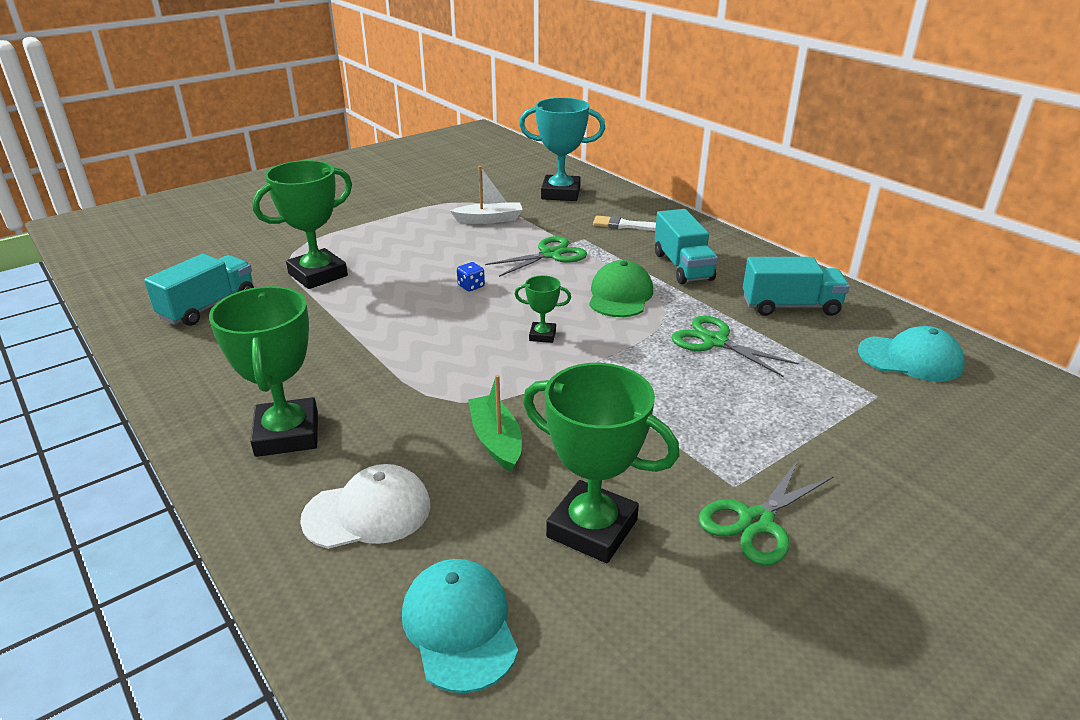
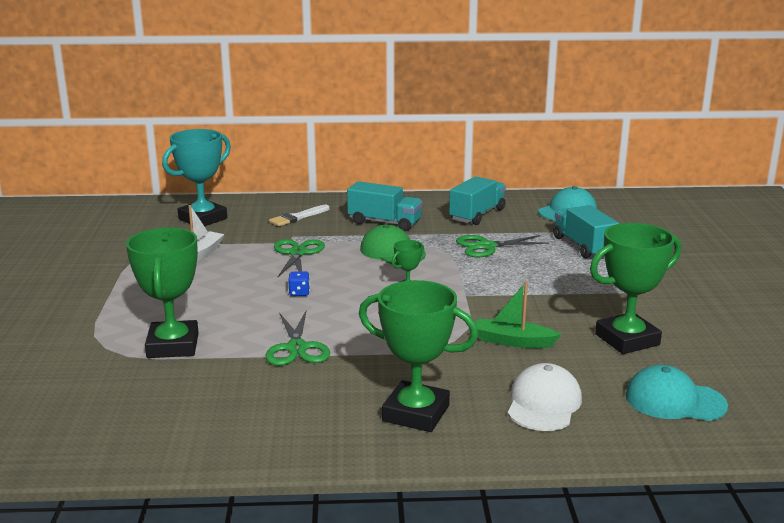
camera: 55 degrees left, 10 degrees down
turquoise truck [144,254,254,326] -> turquoise truck moved to [553,205,619,258]
green scissors [699,460,834,566] -> green scissors moved to [266,309,330,366]

